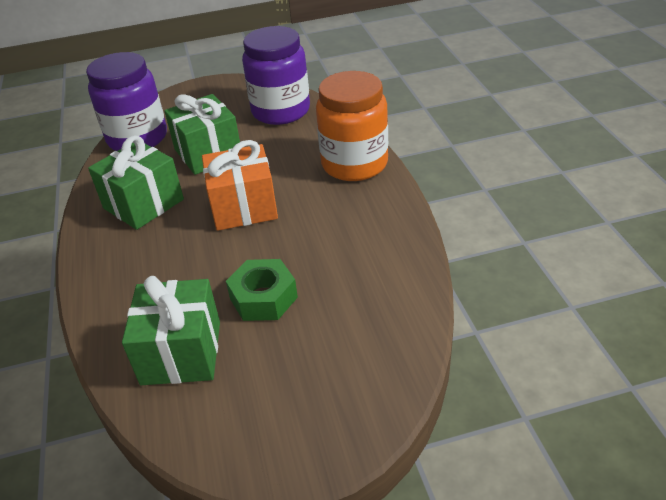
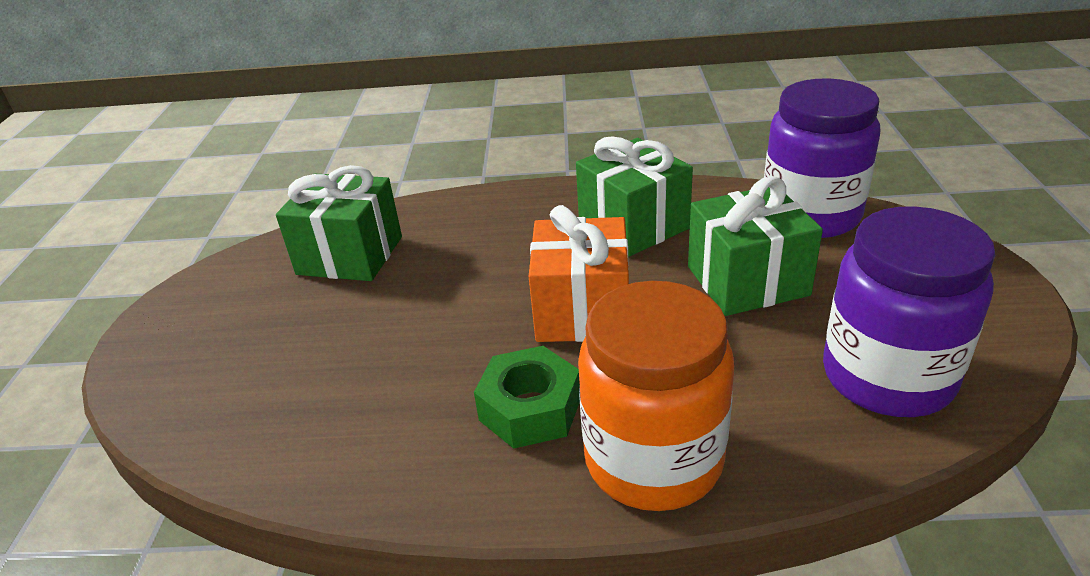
camera: 105 degrees right, 5 degrees down
green nut [226,259,298,321] -> green nut moved to [474,346,580,449]

